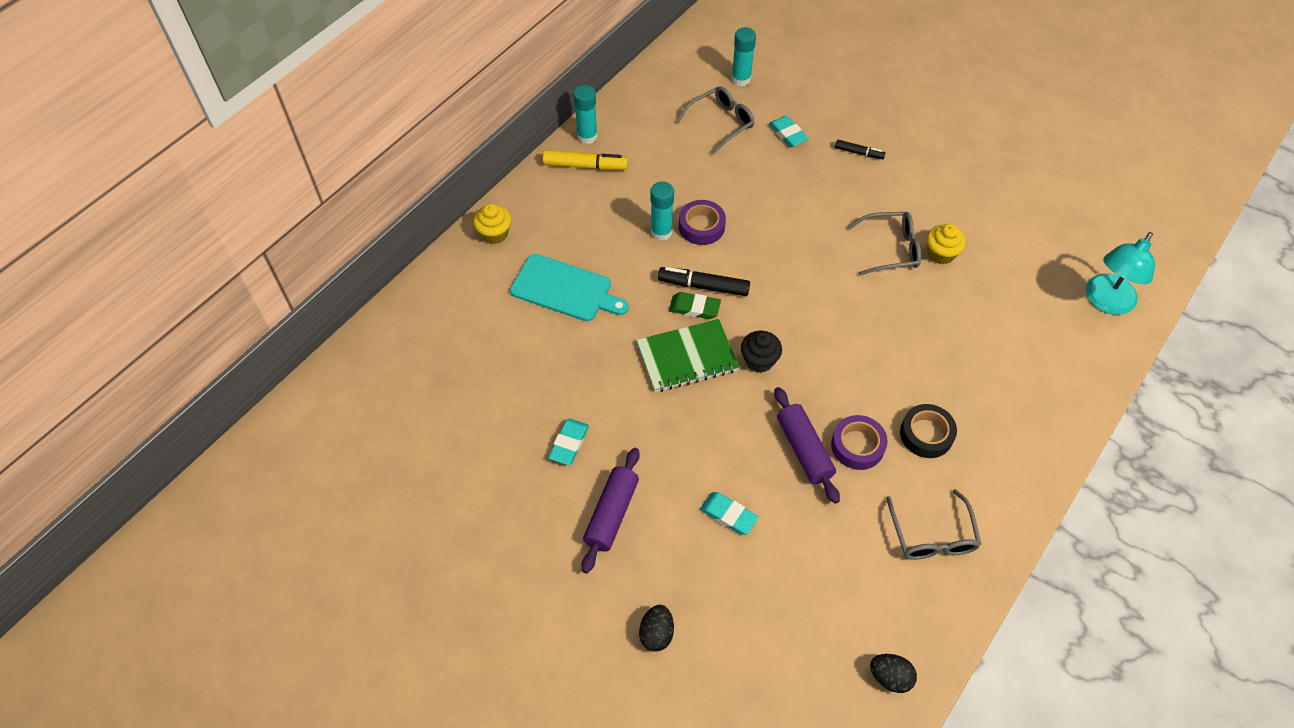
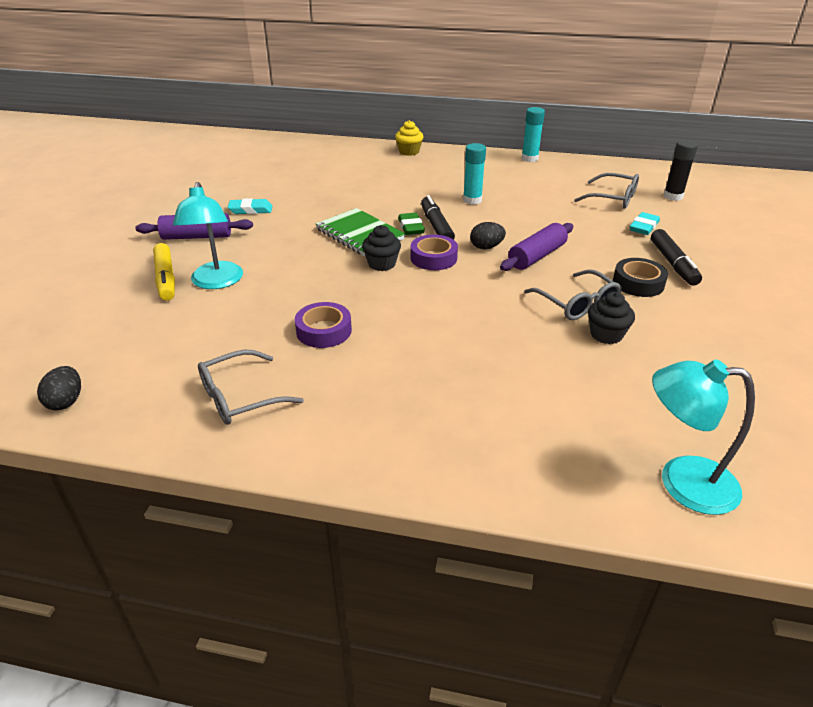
camera: 65 degrees right, 20 degrees down
turquoise cutting board [510,254,629,321] -> none
yellow marker [543,150,628,170] -> yellow marker moved to [153,243,175,301]
black egg [639,605,674,652] -> black egg moved to [470,222,506,249]
purple tape [679,200,726,245] -> purple tape moved to [410,234,458,270]
turquoise eraser [700,492,759,535] -> turquoise lamp [173,182,243,289]
turquoise glue stick [731,27,756,86] -> black glue stick [663,140,698,201]
purple rolling pin [774,387,840,504] -> purple rolling pin moved to [500,223,573,271]
black marker [835,140,886,159] -> black marker [651,229,702,286], size x1.68
black tape [900,404,957,458] -> black tape moved to [613,258,668,297]
yellow cupcake [927,224,966,264] -> black cupcake [588,292,635,344]

